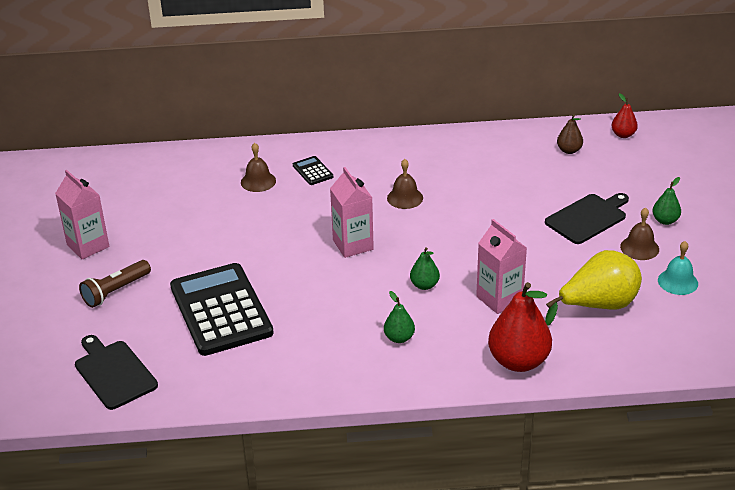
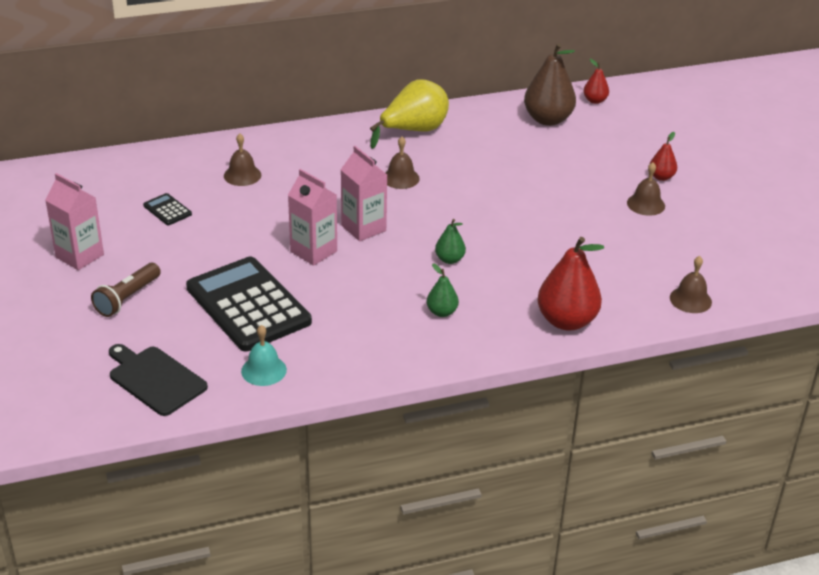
camera: 15 degrees left, 0 degrees up
black calculator [293,156,333,185] -> black calculator moved to [143,193,192,225]
pink carton [476,219,527,314] -> pink carton moved to [288,169,337,266]
black cutting board [545,193,629,244] -> none
yellow pear [545,250,642,326] -> yellow pear moved to [370,79,449,149]
brown pear [557,114,583,154] -> brown pear [524,43,576,126], size x1.96
green pear [652,177,681,225] -> red pear [650,132,677,181]
turquoise bell [658,241,698,295] -> turquoise bell moved to [241,325,287,386]
none -> brown bell [670,256,712,313]

